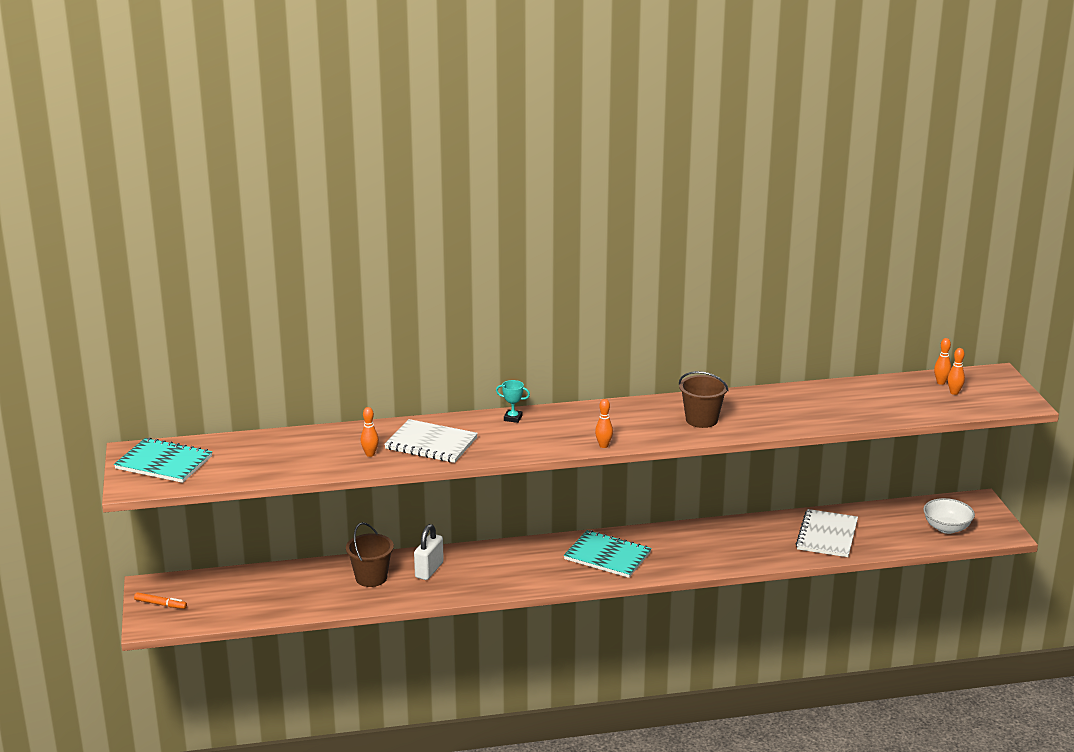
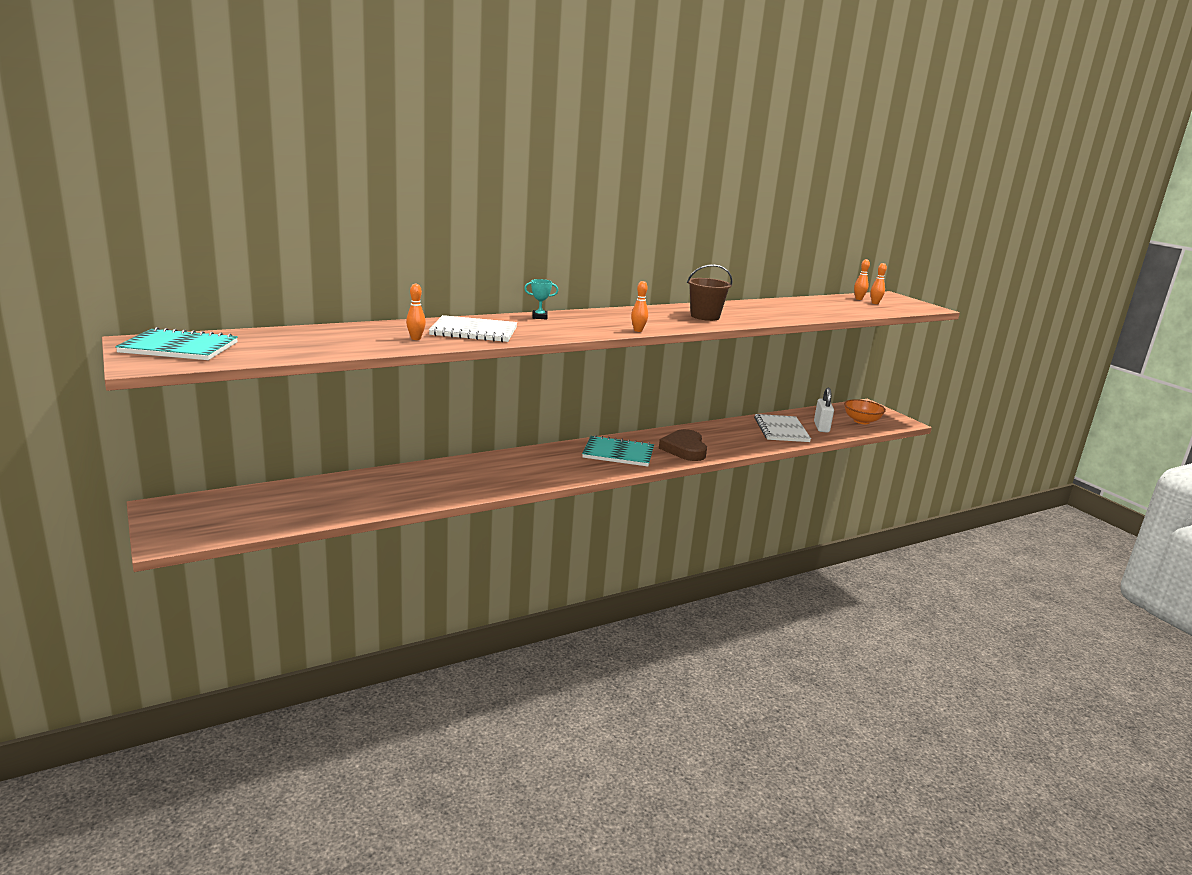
camera: 20 degrees left, 5 degrees down
orange marker [134,592,187,609] -> none
brown bucket [346,522,394,587] -> none
white padlock [414,524,444,580] -> white padlock moved to [814,388,834,433]
white bowl [923,498,975,534] -> orange bowl [844,399,886,424]
none -> brown heart [659,429,707,461]

